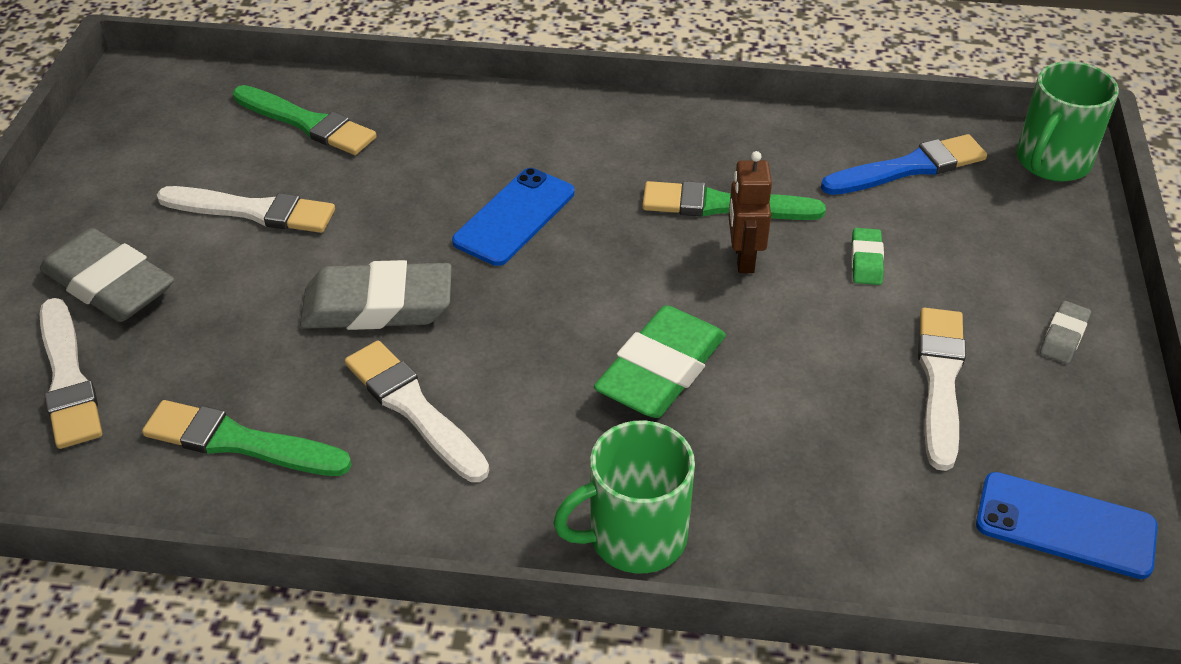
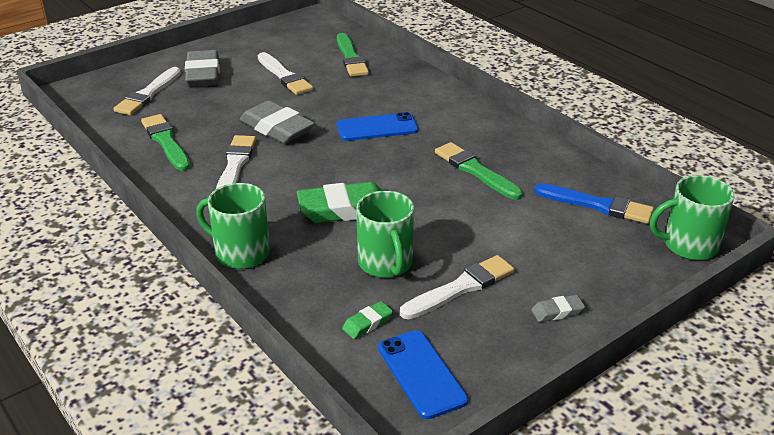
camera: 45 degrees right, 10 degrees down
brown robot [728,151,772,273] -> none
green eraser [851,228,884,285] -> green eraser moved to [342,301,393,339]
none -> green mug [356,191,414,278]

